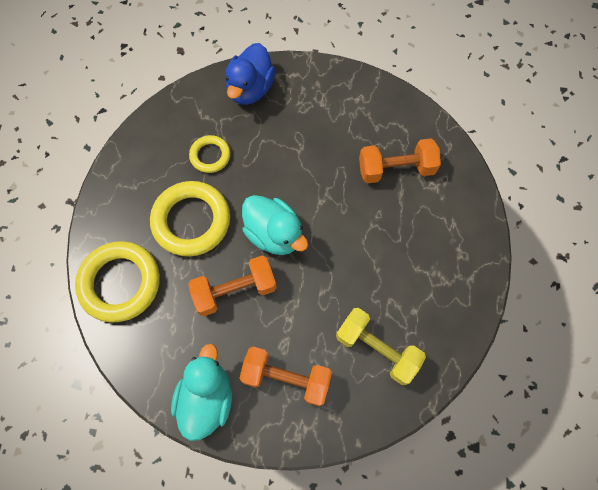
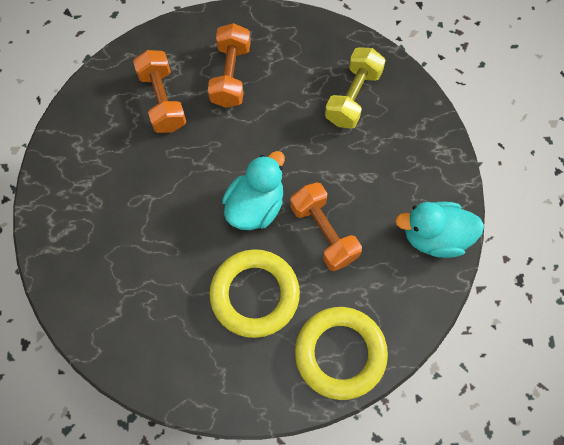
camera: 100 degrees left, 0 degrees up
yellow ring [189,135,231,173] -> none
blue duck [225,43,275,105] -> none
orange dumbbell [239,346,332,406] -> orange dumbbell moved to [208,23,251,108]

